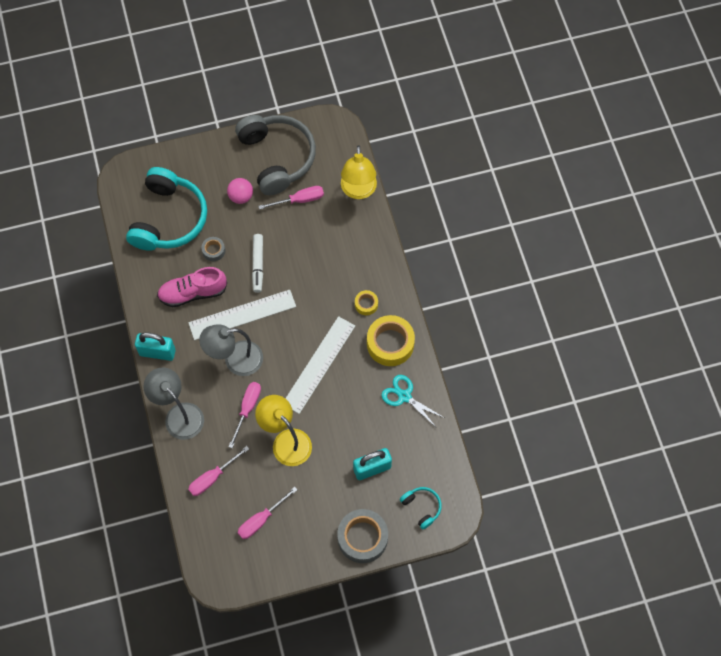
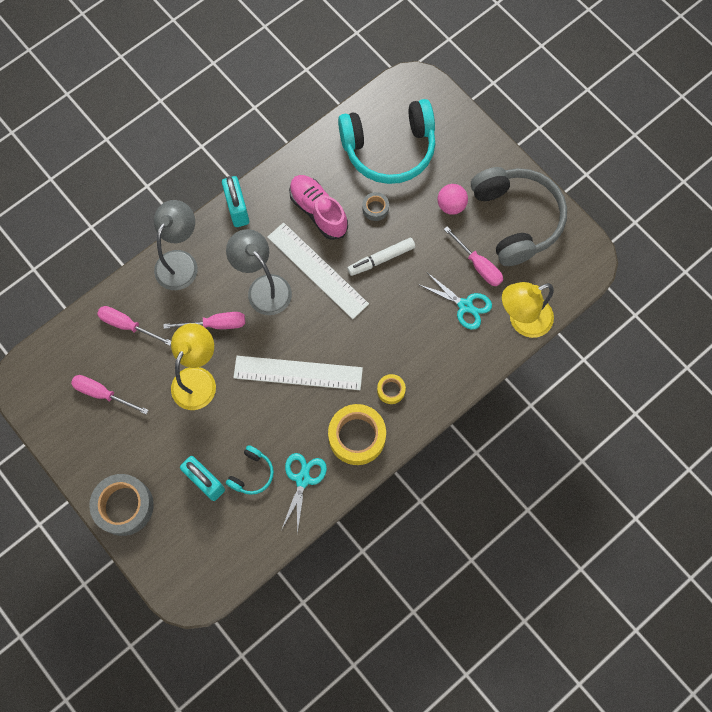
camera: 65 degrees right, 5 degrees up
grey headphones [235,115,316,195] -> grey headphones turned 60 degrees counterclockwise [471,167,567,266]
turquoise headphones [400,487,442,529] -> turquoise headphones moved to [226,445,274,495]
none -> turquoise scissors [418,273,492,330]

